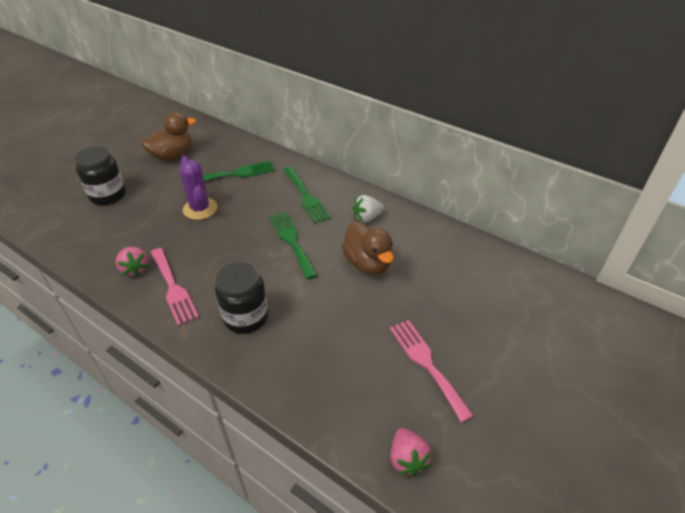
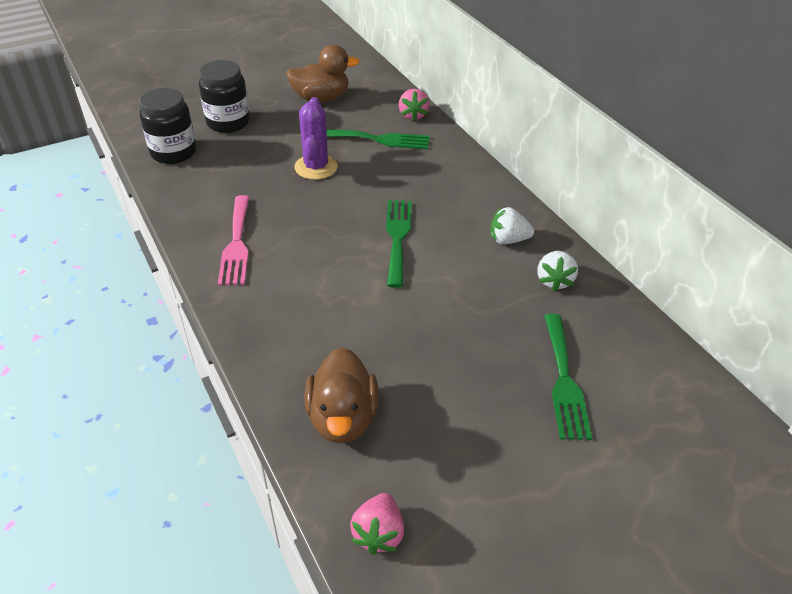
camera: 25 degrees right, 0 degrees up
pink strawberry [116,247,149,277] -> pink strawberry moved to [399,89,429,121]
black jar [215,262,268,334] -> black jar moved to [139,88,196,164]
green fork [284,167,331,224] -> green fork moved to [544,314,592,440]
brown duck [342,221,394,275] -> brown duck moved to [305,347,379,443]
pink fork [390,320,473,423] -> none
none -> white strawberry [538,251,578,292]

